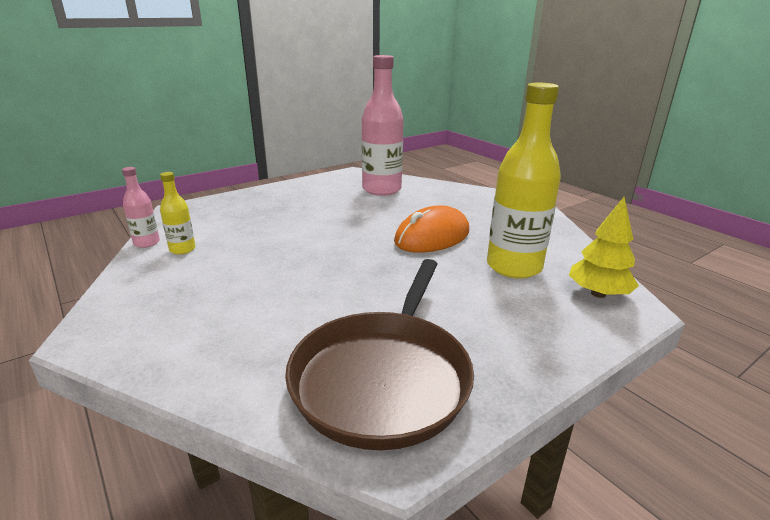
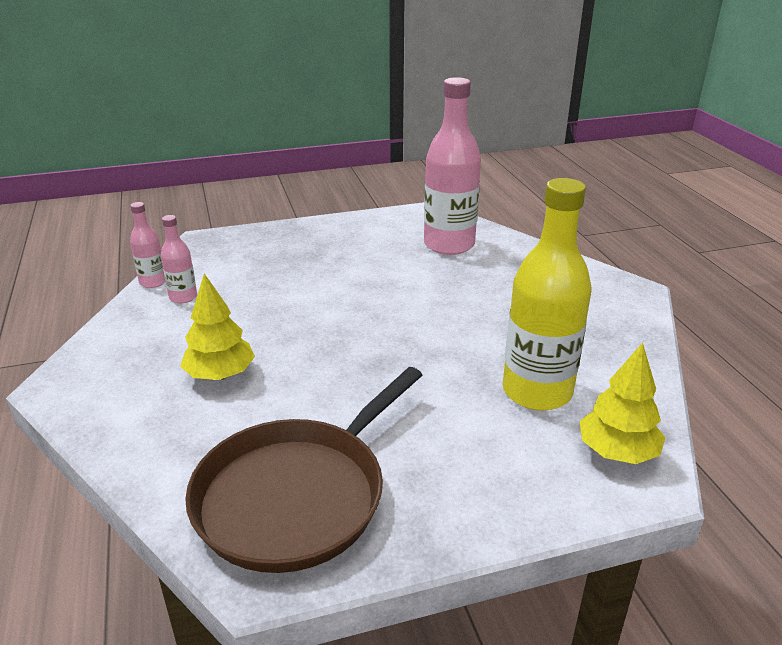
camera: 20 degrees right, 5 degrees up
yellow bottle [160,172,195,255] -> pink bottle [161,215,197,303]
orange mouse [394,205,469,253] -> none
none -> yellow tree [180,274,255,380]

